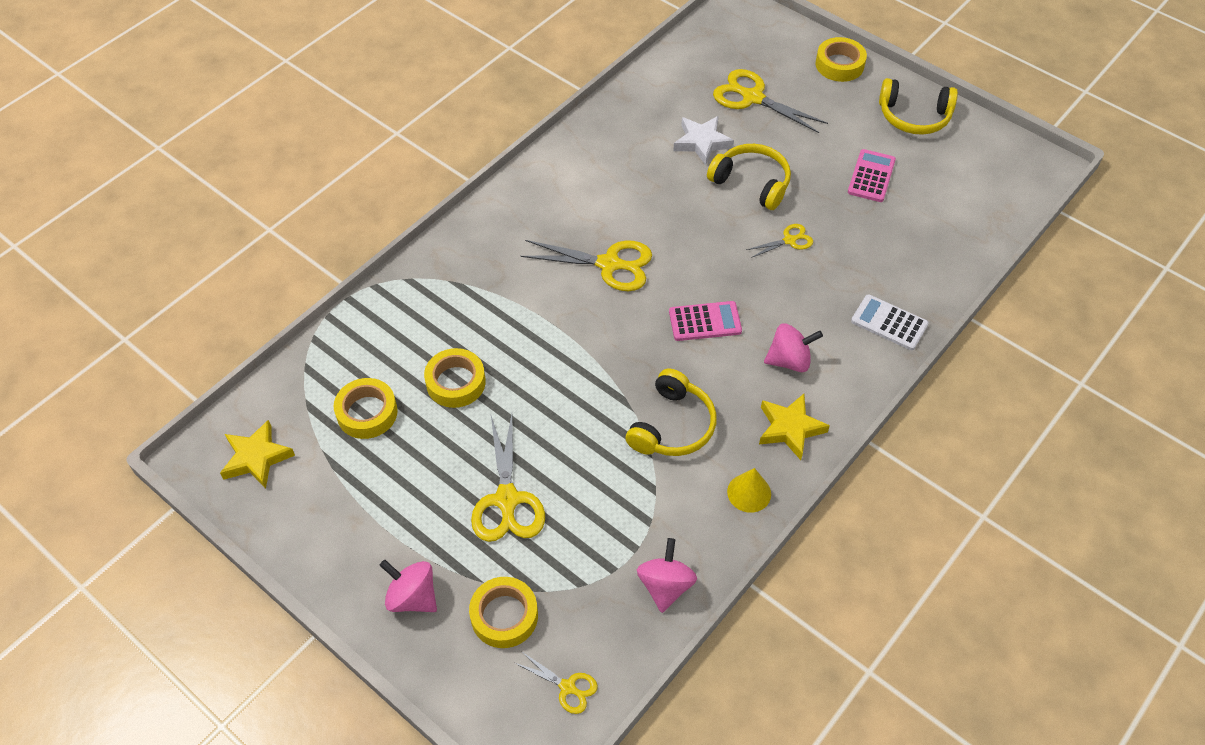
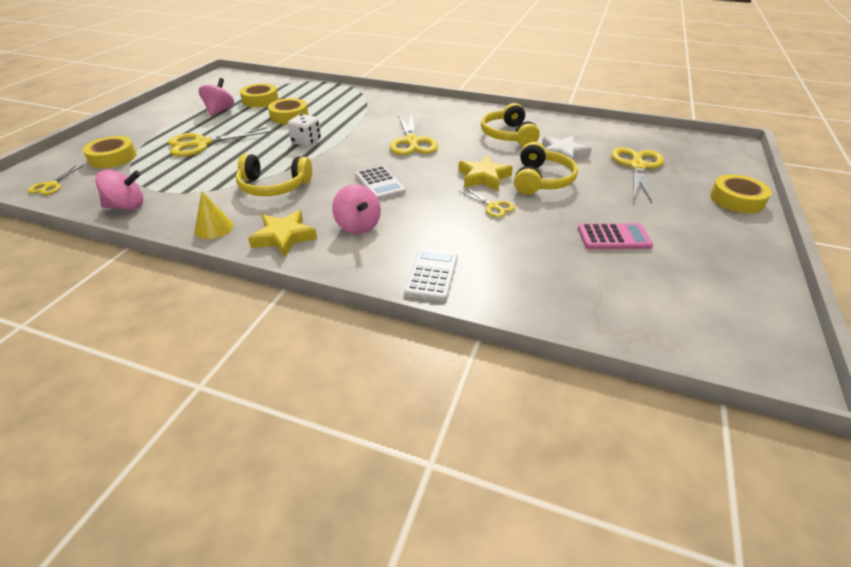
camera: 70 degrees right, 15 degrees down
yellow star [220,420,295,489] -> yellow star moved to [458,155,513,191]
pink spinning top [379,560,437,612] -> pink spinning top moved to [199,78,234,116]
pink calculator [669,301,742,341] -> white calculator [355,165,406,200]
yellow headphones [879,78,958,135] -> yellow headphones moved to [481,103,540,146]
none -> white dice [288,114,321,146]

